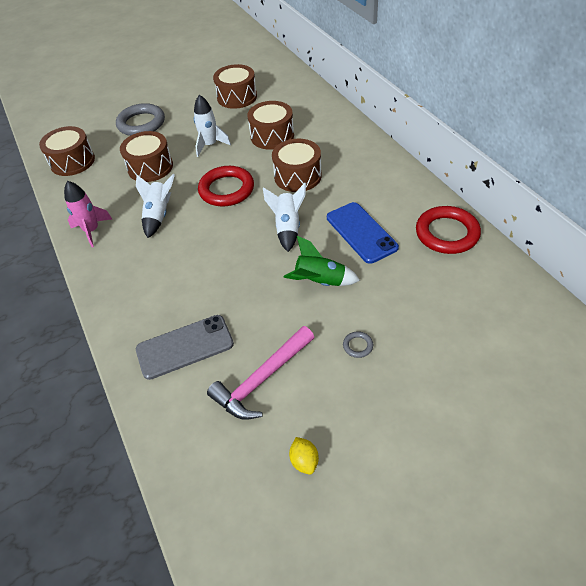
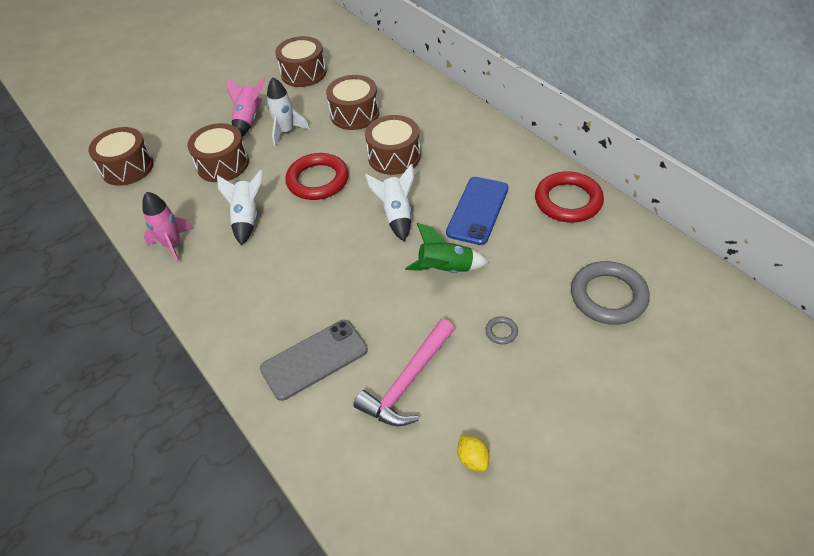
camera: 10 degrees left, 0 degrees up
grey ring [116,103,165,136] -> grey ring moved to [571,261,650,325]
blue phone [327,202,399,264] -> blue phone turned 60 degrees clockwise [446,177,508,245]
none -> pink rocket [227,78,266,137]

